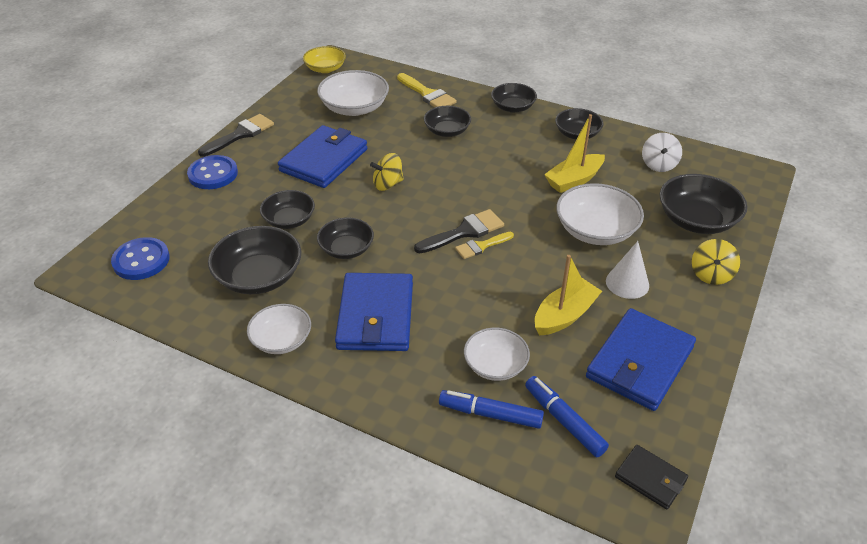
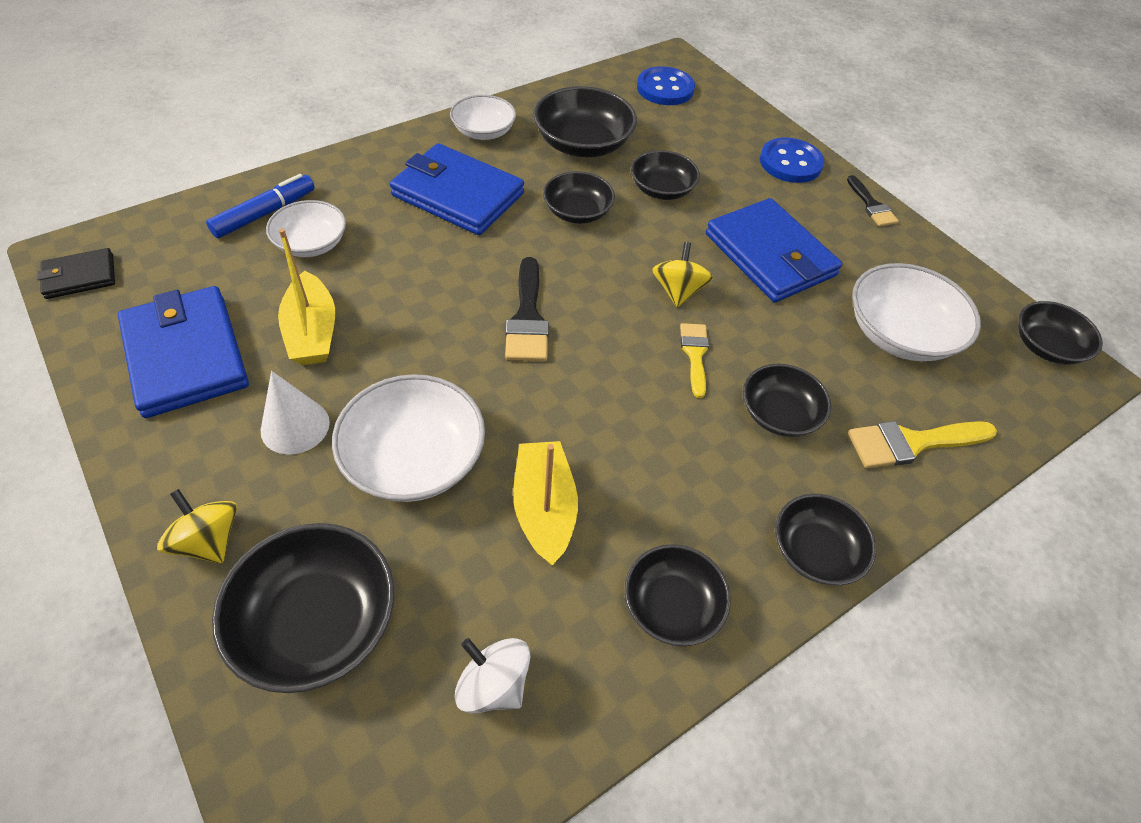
camera: 115 degrees right, 10 degrees up
black brush [198,114,274,157] -> black brush [847,175,899,227], size x0.64
yellow bowl [303,46,346,73] -> black bowl [1018,301,1103,365]
yellow brush [455,232,514,259] -> yellow brush moved to [680,323,709,398]
blue marker [525,376,609,457] -> none

